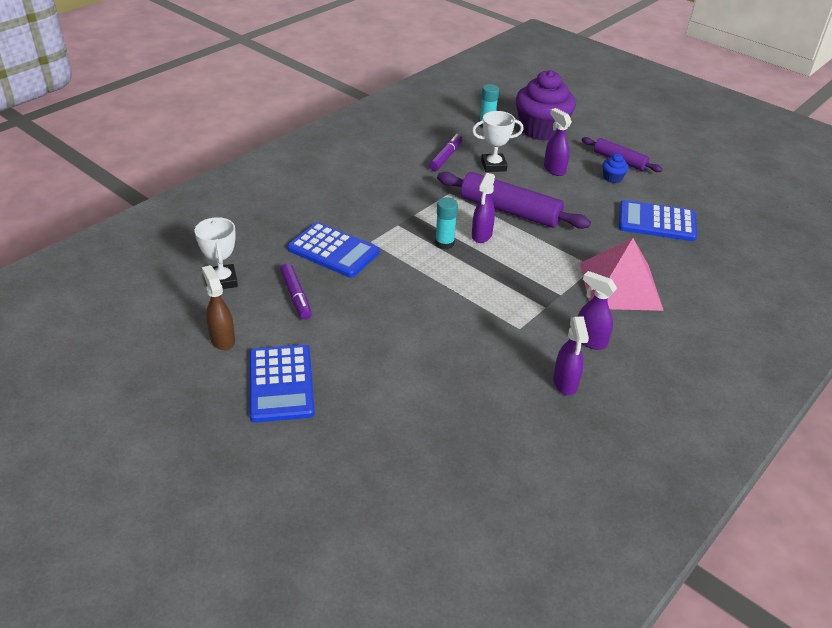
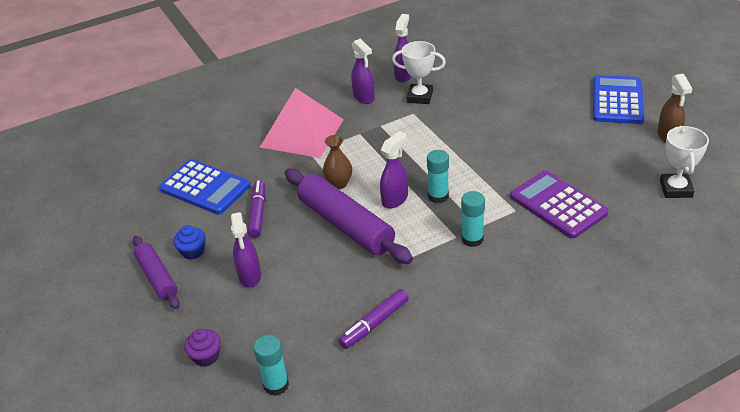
camera: 155 degrees left, 0 degrees up
purple marker [280,264,312,320] -> purple marker moved to [247,180,266,238]
blue calculator [287,222,380,278] -> purple calculator [510,171,609,239]
white trophy [472,111,524,172] -> white trophy moved to [392,41,446,104]
purple cupcake [516,70,576,141] -> purple cupcake [184,329,221,367], size x0.40
none -> brown vase [323,135,352,189]
none -> turquoise glue stick [461,191,485,247]

